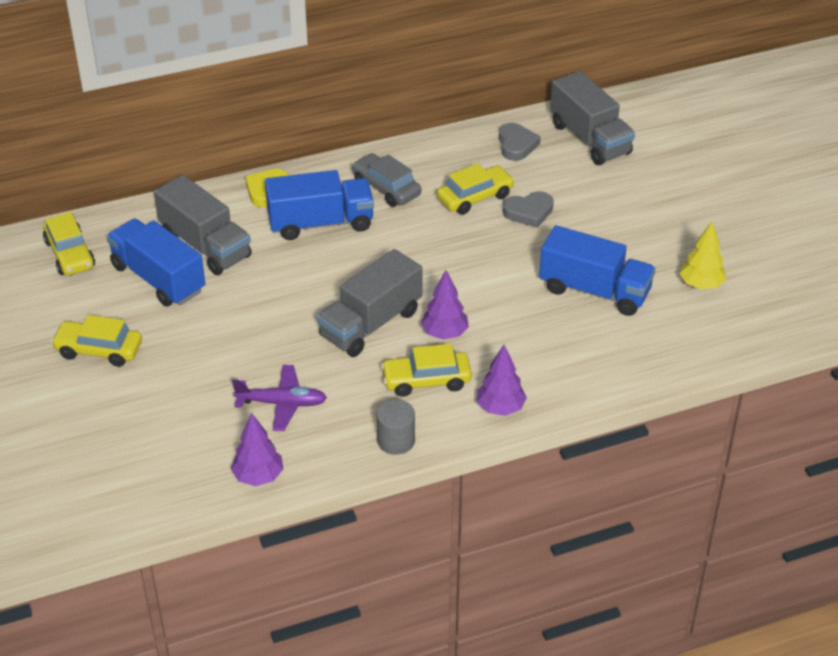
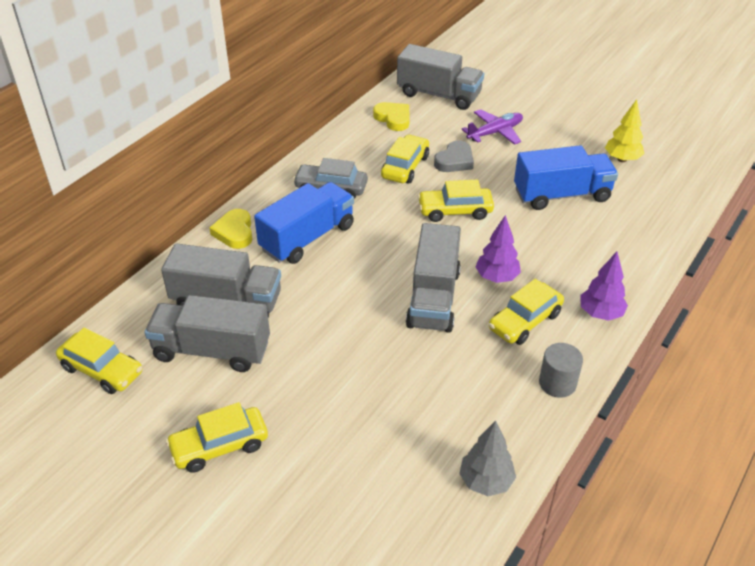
camera: 35 degrees left, 0 degrees up
blue truck [107,219,205,307] -> grey truck [145,295,270,372]
purple tree [231,413,283,486] -> grey tree [459,421,516,496]
purple plane [232,365,327,431] -> purple plane moved to [462,109,523,145]
grey heart [499,123,541,161] -> yellow heart [373,102,410,131]
none -> yellow car [418,180,494,222]

